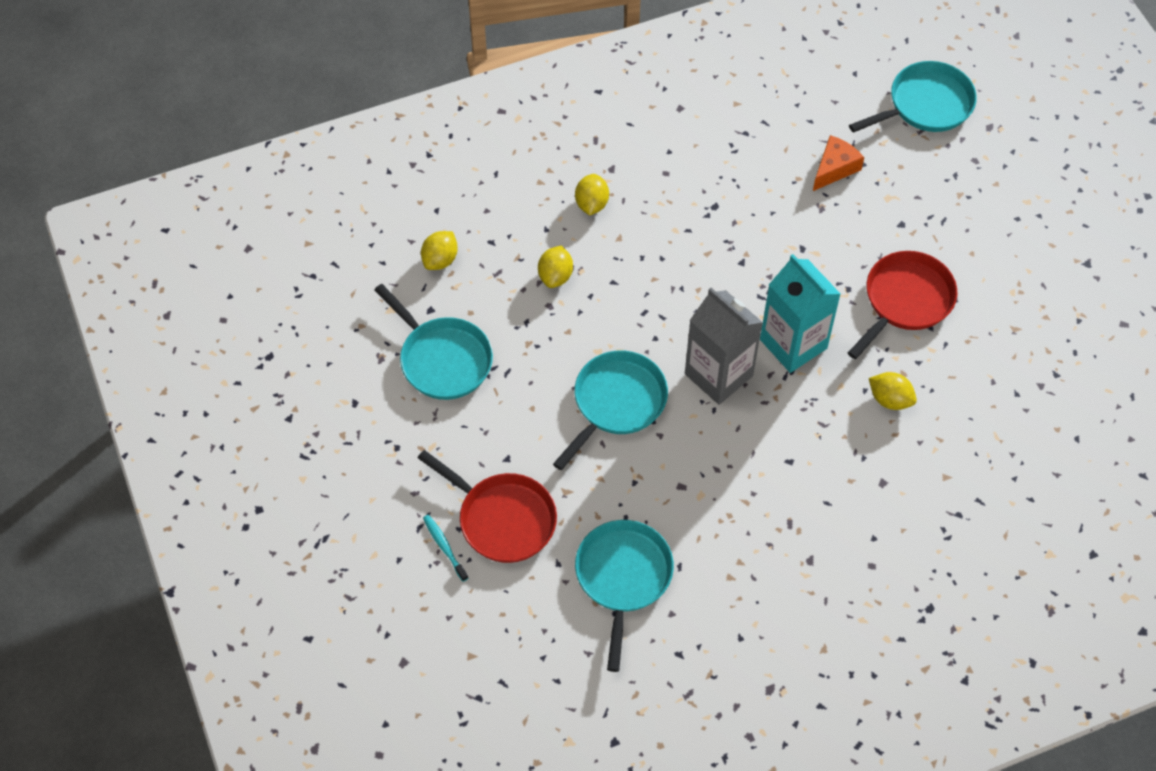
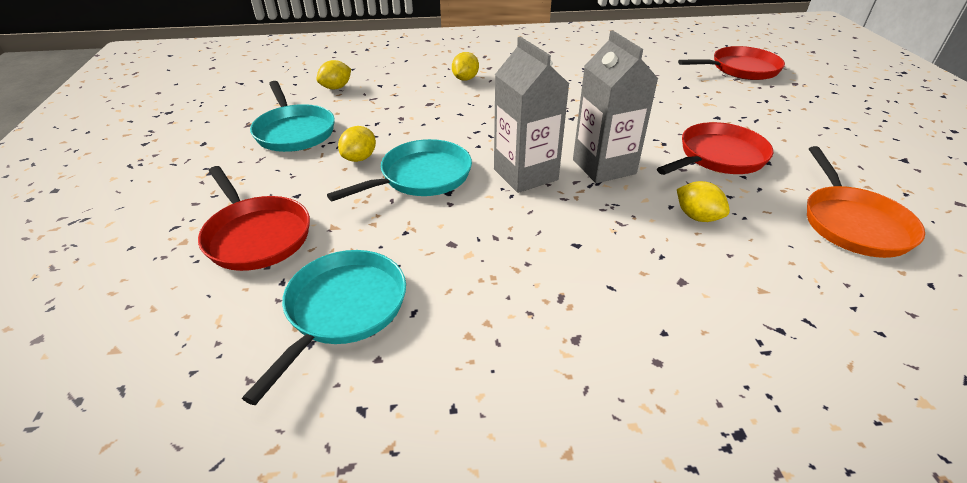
camera: 15 degrees right, 20 degrees down
turquoise toothbrush [423,515,468,582] -> none
yellow lemon [538,245,573,288] -> yellow lemon moved to [338,126,376,162]
turquoise carton [760,254,841,373] -> grey carton [573,30,658,183]
orange cheese [813,135,864,191] -> none
turquoise pan [849,61,977,133] -> red pan [678,46,785,80]
none -> orange pan [807,146,925,258]

